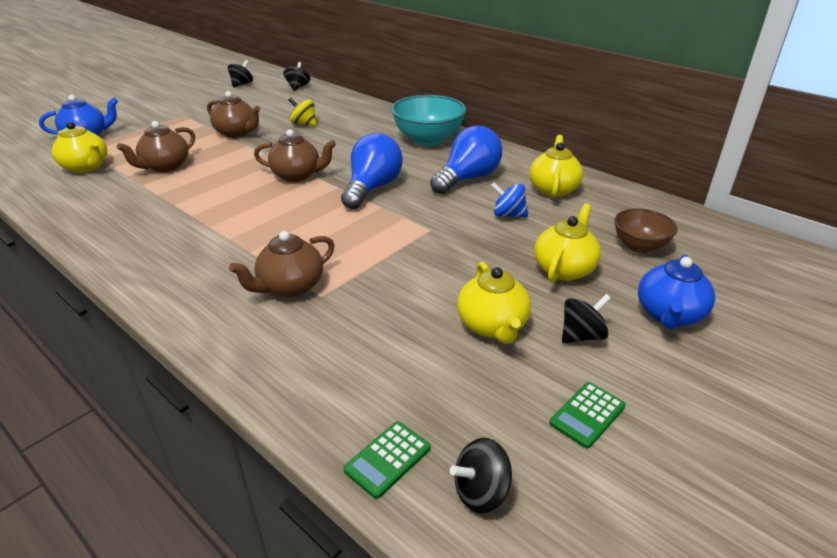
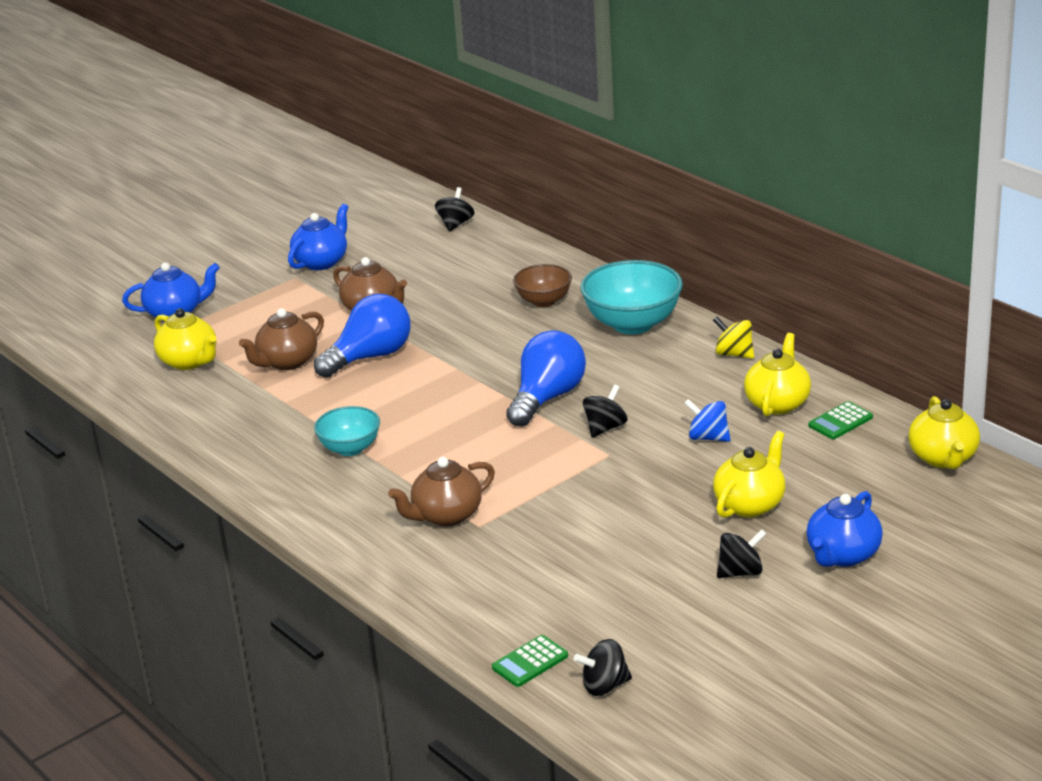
camera: 10 degrees right, 5 degrees down
black spinning top [228,60,253,87] -> black spinning top moved to [583,385,627,438]
brown teapot [254,129,336,182] -> none
yellow spinning top [288,97,316,126] -> yellow spinning top moved to [713,317,754,359]
blue light bulb [430,126,502,194] -> blue light bulb moved to [314,294,411,378]
yellow teapot [457,261,531,344] -> yellow teapot moved to [908,396,980,469]
green calculator [549,382,626,449] -> green calculator moved to [808,401,873,439]
brown bowl [614,208,678,253] -> brown bowl moved to [513,264,572,307]
none -> blue teapot [288,204,348,270]
none -> turquoise bowl [314,406,380,456]

